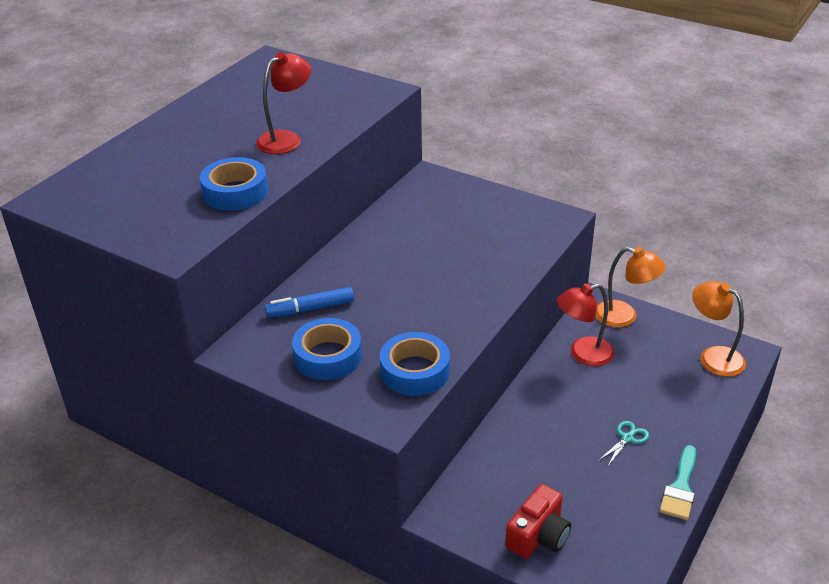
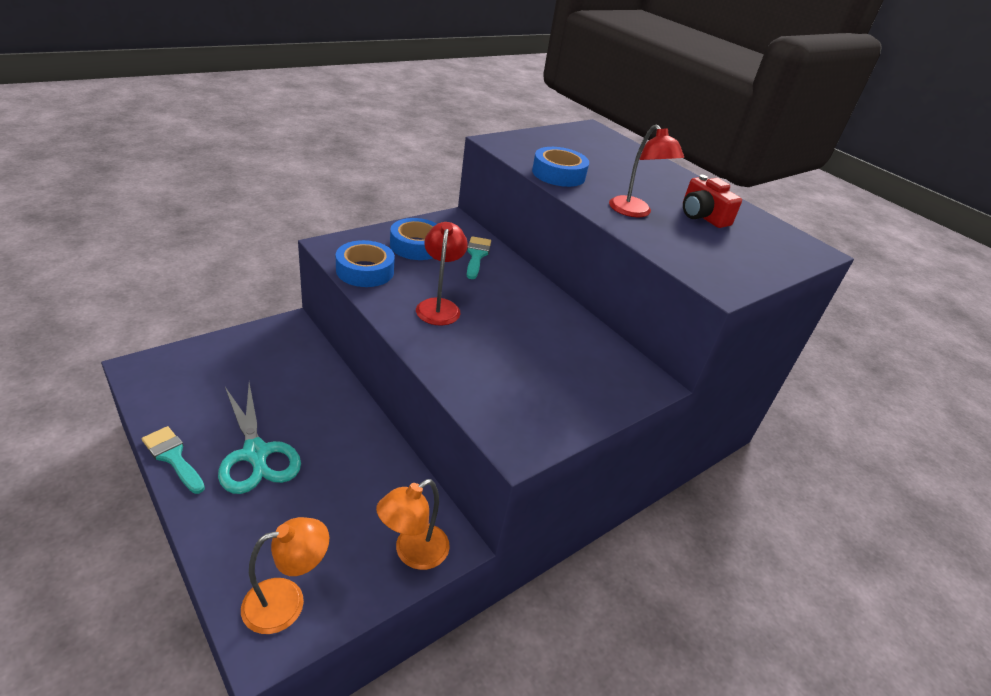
camera: 105 degrees right, 0 degrees up
blue marker [265,287,354,317] -> turquoise brush [467,236,491,279]
red camera [505,484,571,559] -> red camera moved to [683,175,742,228]
red lamp [557,284,615,366] -> red lamp moved to [416,222,468,326]
turquoise scissors [598,421,649,466] -> turquoise scissors [218,383,301,494], size x2.28

